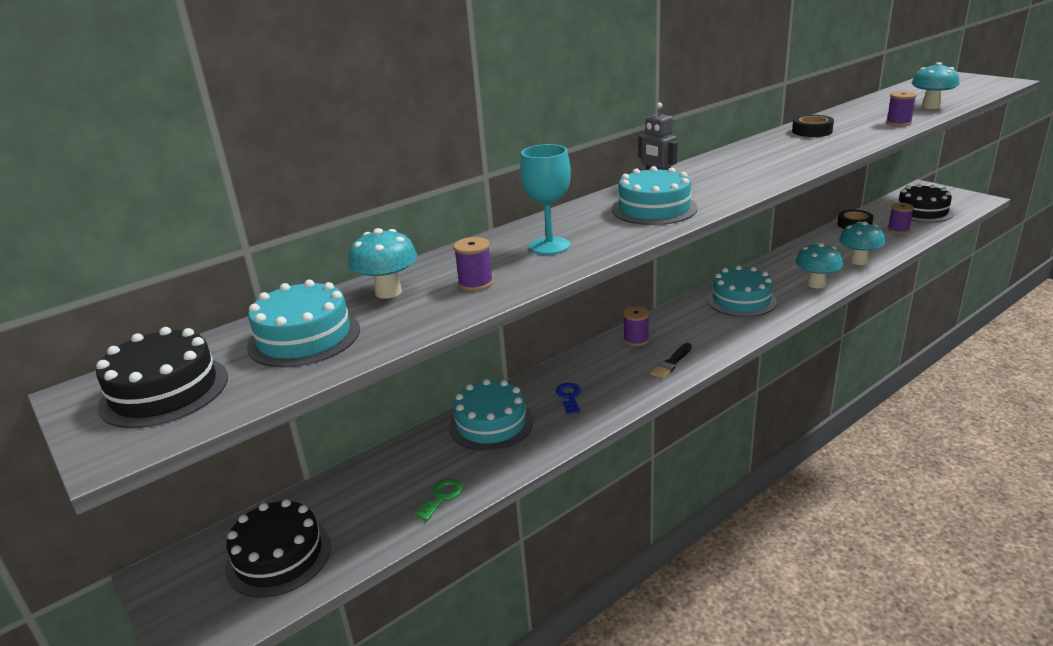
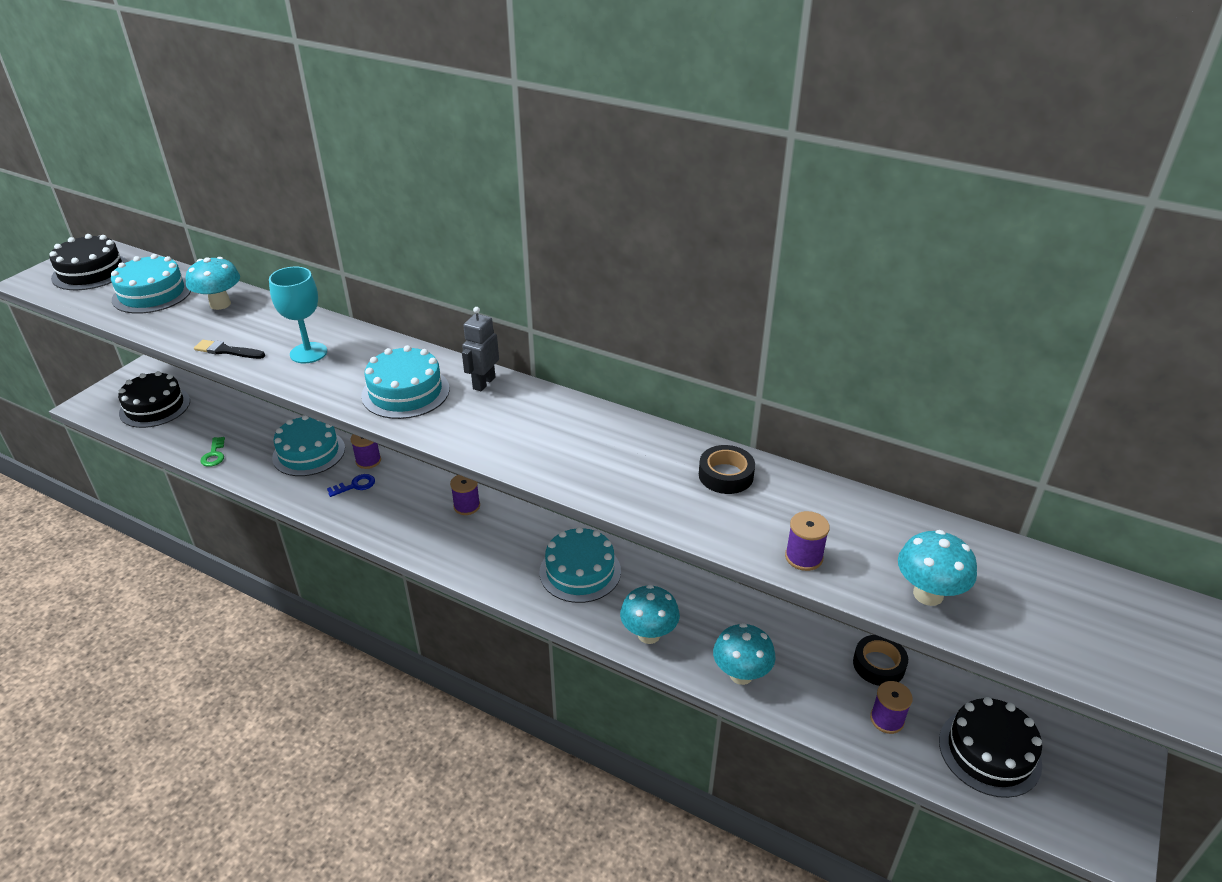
camera: 65 degrees right, 10 degrees up
green key [414,479,463,521] -> green key turned 75 degrees clockwise [200,437,225,467]
purple spool [453,237,493,291] -> purple spool moved to [350,434,381,469]
black brush [650,343,692,379] -> black brush moved to [194,340,265,359]

